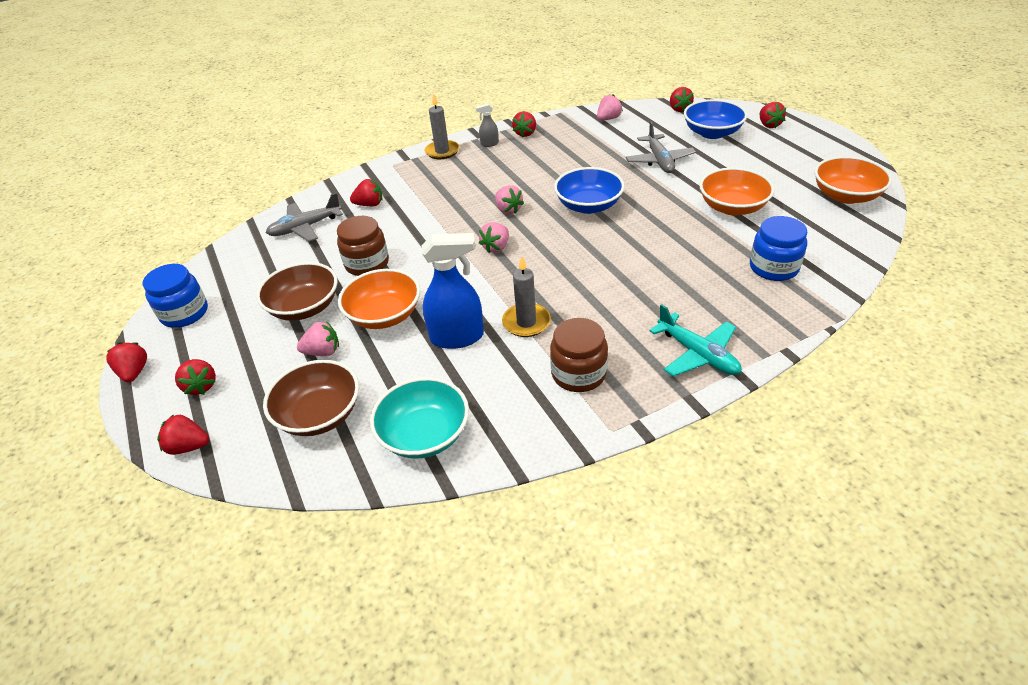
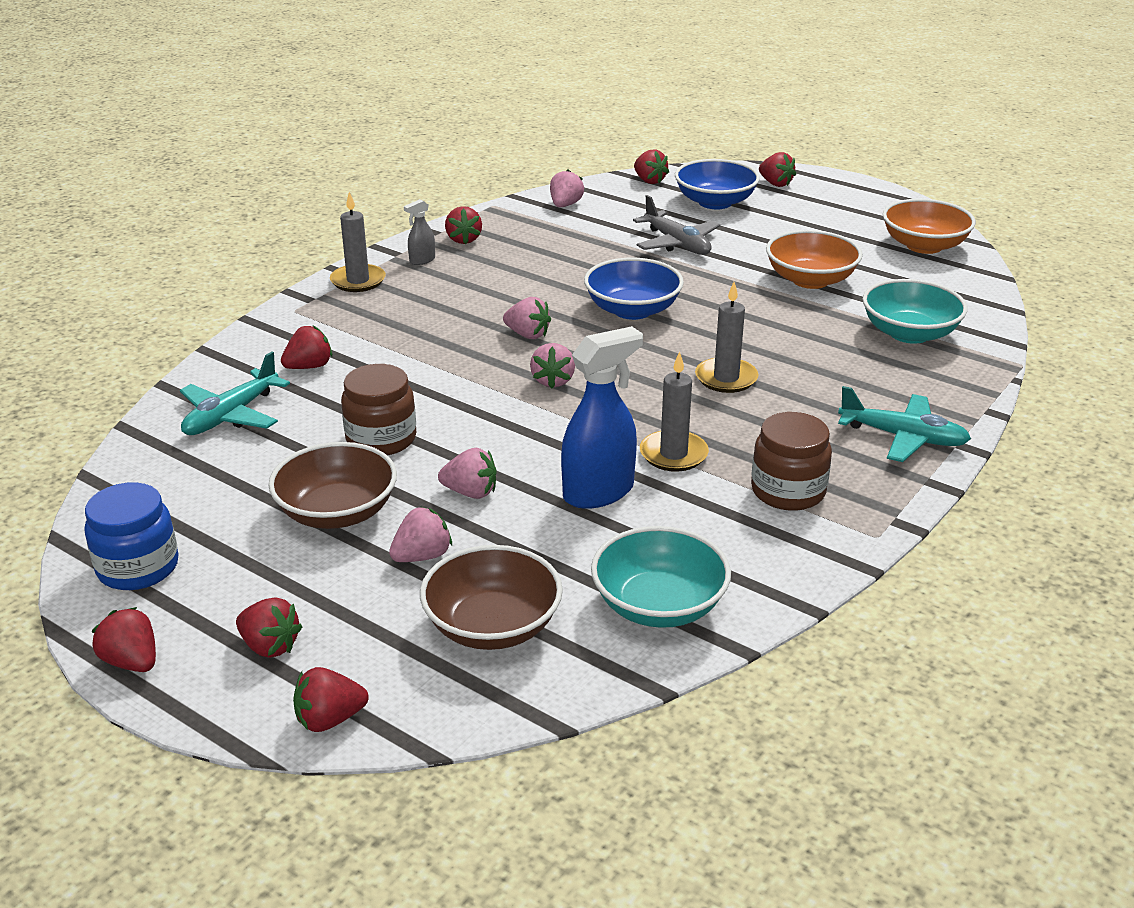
camera: 30 degrees left, 10 degrees down
grey plane [266,193,343,242] -> turquoise plane [180,351,290,435]
orange bowl [338,269,420,329] -> pink strawberry [438,448,497,499]
blue jar [750,216,807,281] -> turquoise bowl [862,279,968,344]
none -> grey candle [695,282,758,393]

